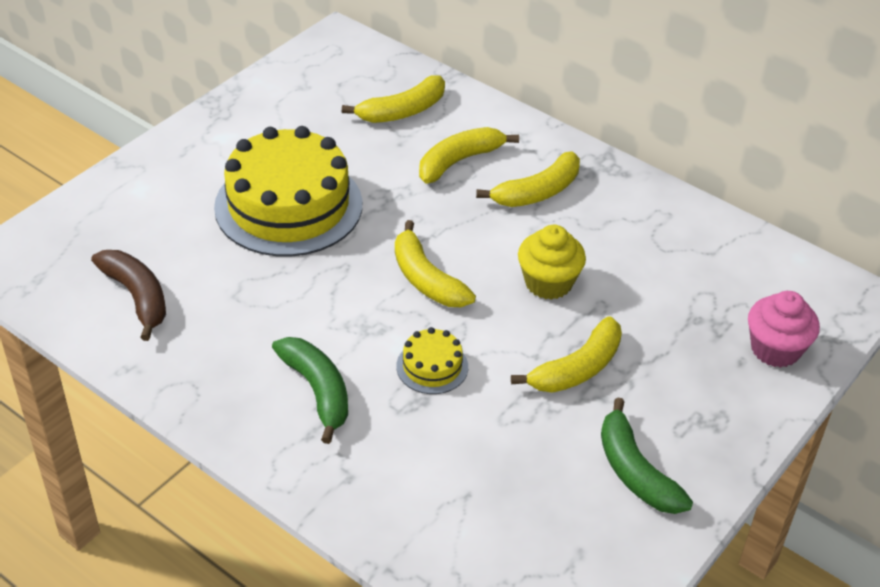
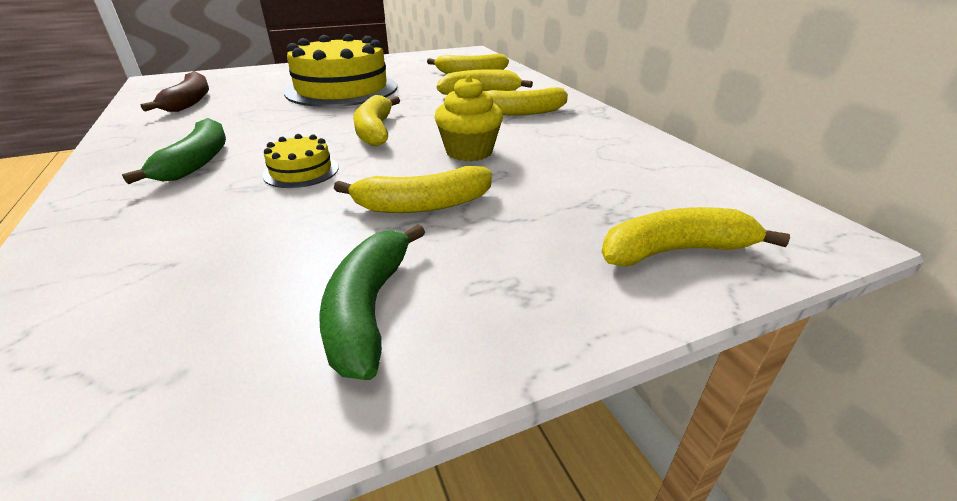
camera: 30 degrees right, 10 degrees down
pink cupcake [748,291,820,368] -> yellow banana [602,207,790,267]

